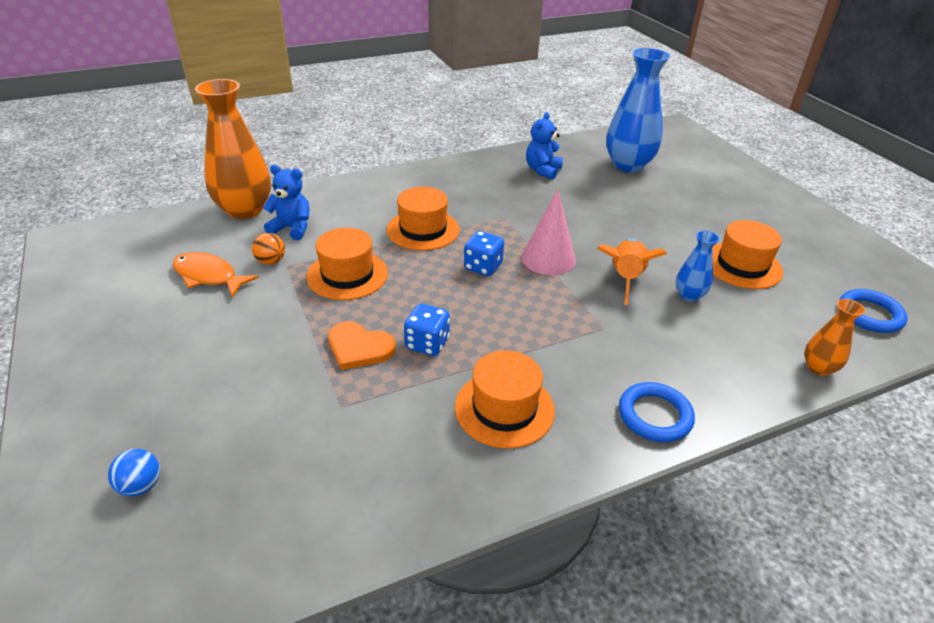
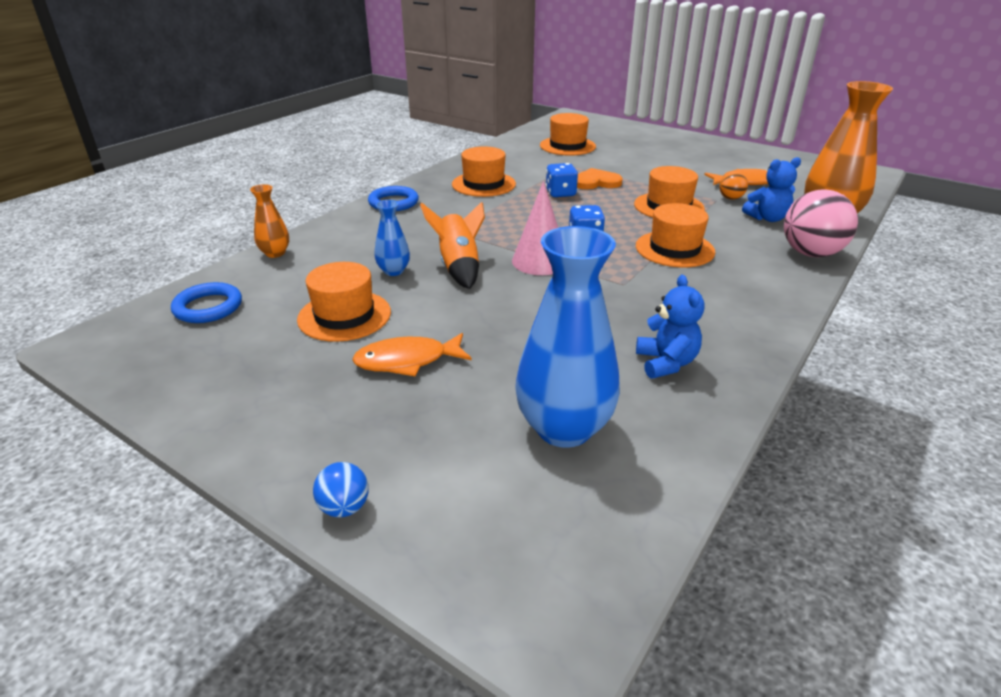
camera: 150 degrees right, 5 degrees down
blue ball [108,449,160,497] -> blue ball moved to [313,462,369,517]
none -> orange fish [352,333,471,377]
none -> orange hat [540,113,596,156]
none -> pink ball [784,189,858,258]

